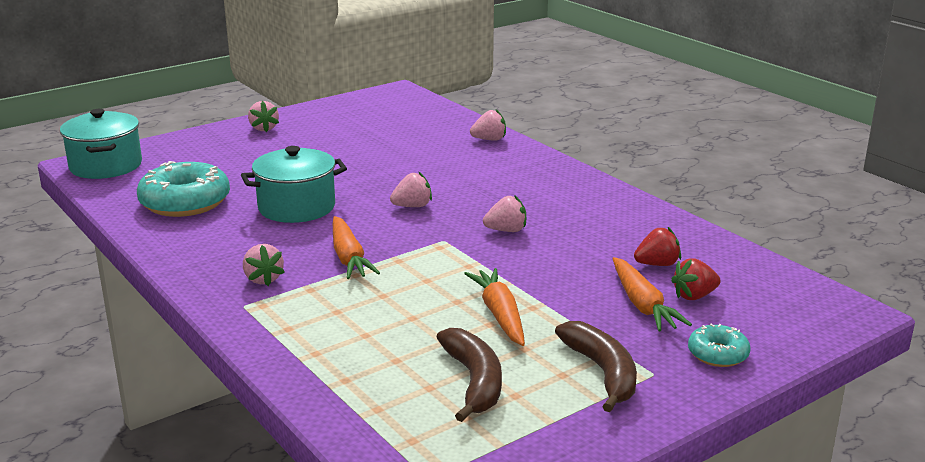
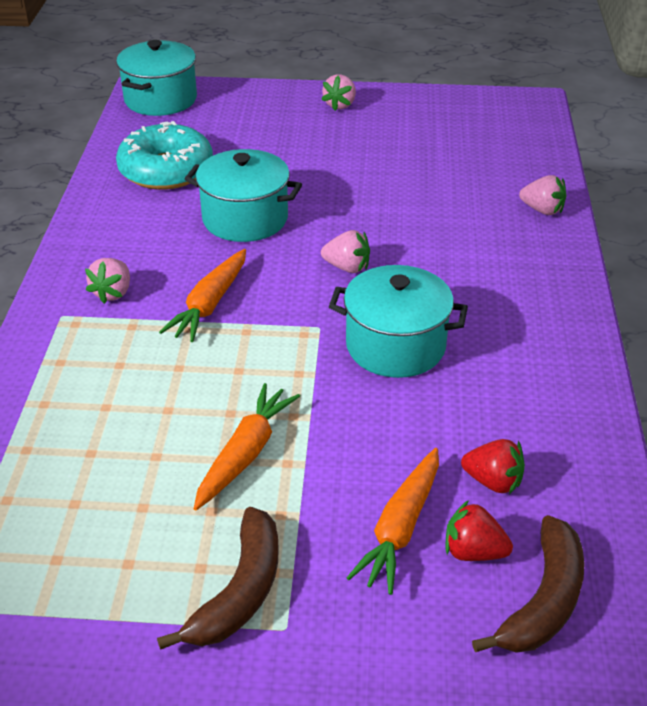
camera: 40 degrees right, 15 degrees up
brown banana [437,328,502,422] -> brown banana moved to [472,515,585,653]
pink strawberry [483,195,526,232] -> turquoise pot [329,265,468,378]
turquoise donut [688,324,750,367] -> none

